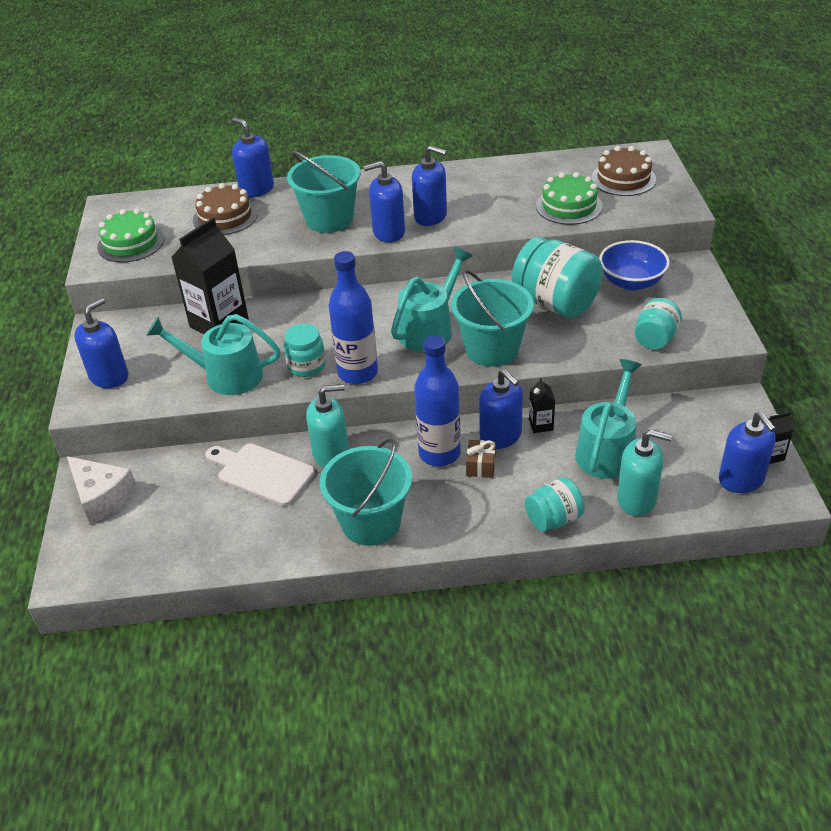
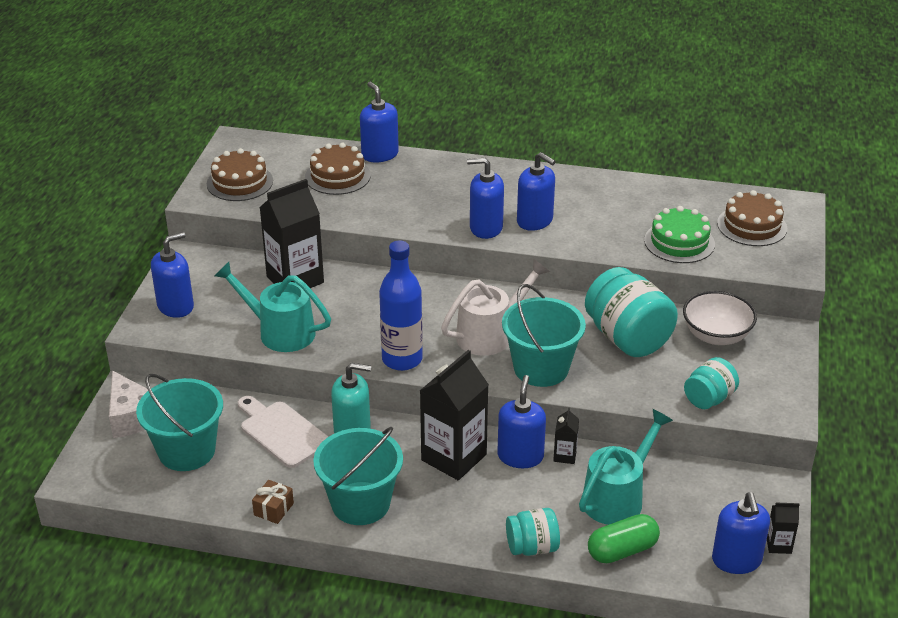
camera: 15 degrees right, 5 degrees down
green cake [97,209,165,262] -> brown cake [207,148,273,201]
turquoise jar [284,324,326,377] -> none
turquoise bucket [287,150,361,233] -> turquoise bucket moved to [136,374,223,471]
turquoise watering can [391,247,473,352] -> white watering can [441,258,550,356]
blue bottle [414,335,461,466] -> black carton [420,350,489,480]
brown gift [466,440,496,478] -> brown gift moved to [252,480,294,524]
blue soap dispenser [479,369,523,449] -> blue soap dispenser turned 150 degrees counterclockwise [497,375,546,468]
blue bowl [599,240,670,291] -> white bowl [683,291,757,345]
turquoise soap dispenser [617,430,672,516] -> green capsule [588,514,660,563]

